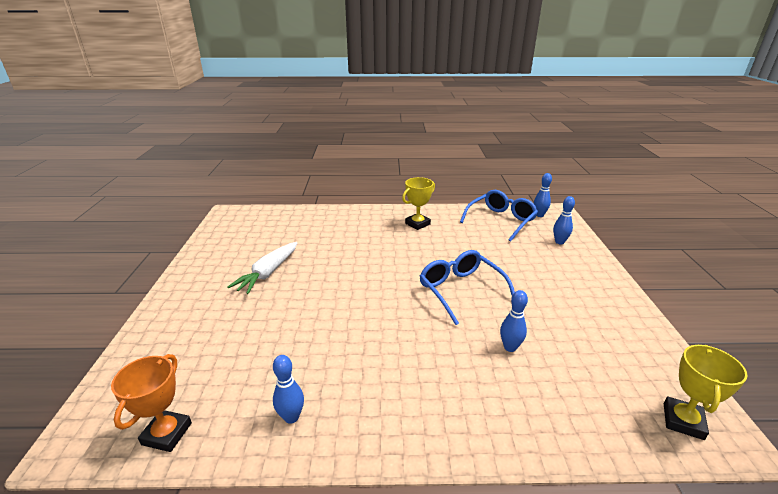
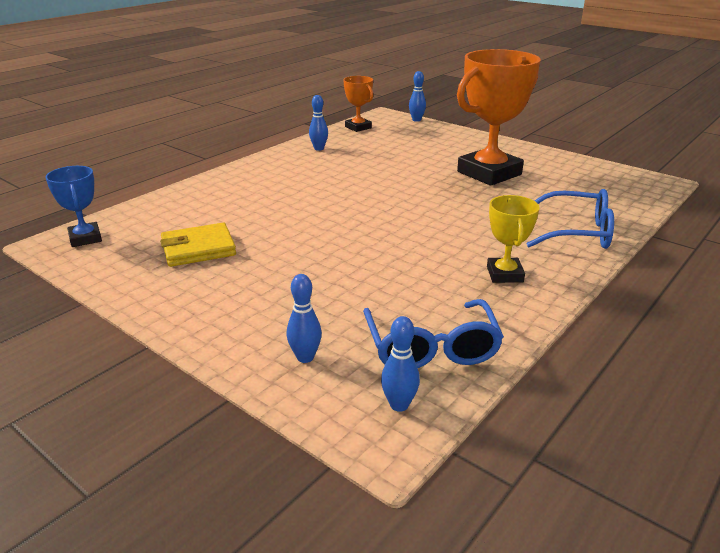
camera: 130 degrees right, 0 degrees up
white carrot [227,242,297,294] -> orange trophy [457,49,541,186]
blue glasses [420,250,515,325] -> blue glasses moved to [527,189,614,249]
blue bowling pin [500,290,528,352] -> blue bowling pin moved to [409,71,426,122]
yellow trophy [664,345,748,440] -> blue trophy [45,166,102,247]
none -> yellow wallet [160,223,236,267]

